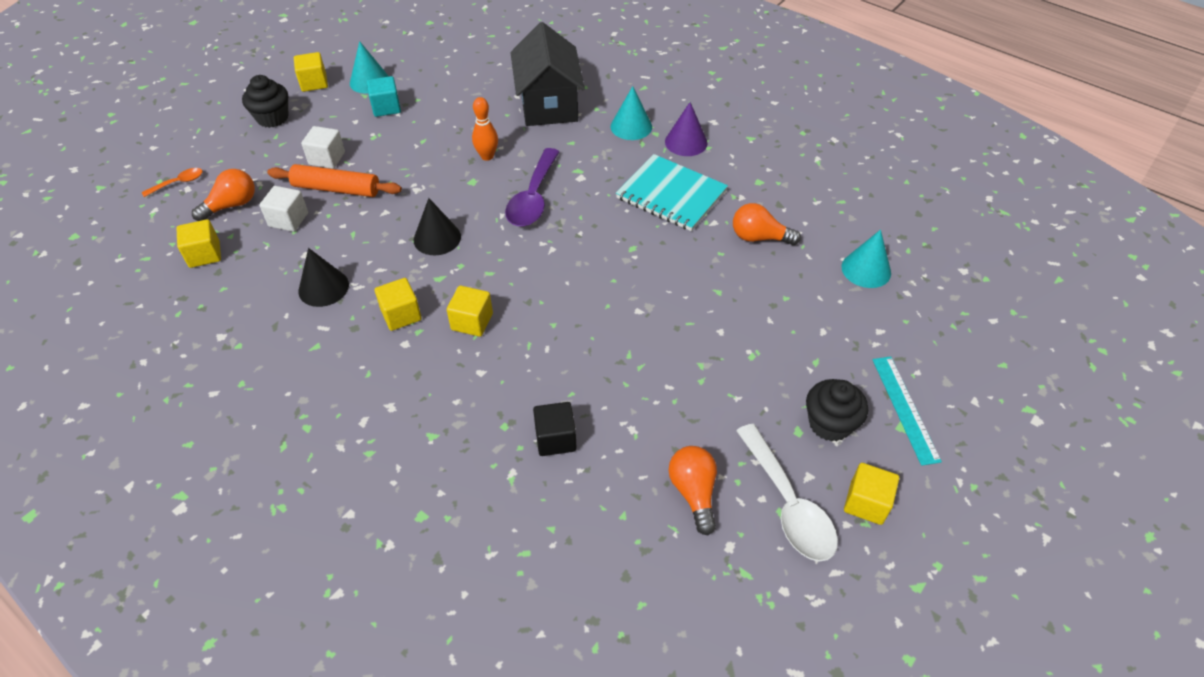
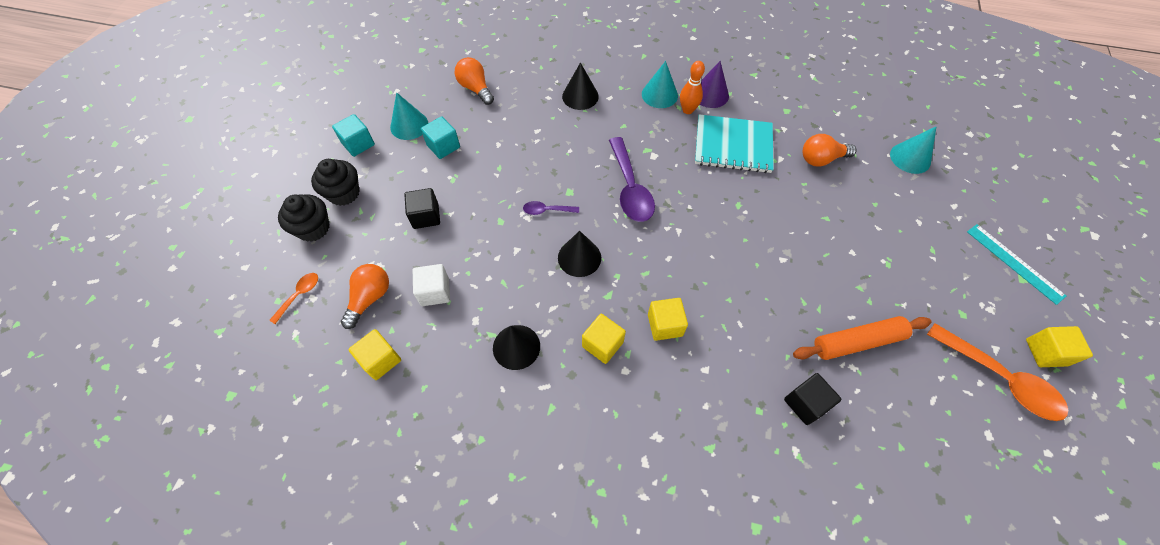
camera: 25 degrees left, 10 degrees up
orange rolling pin [267,164,402,197] -> orange rolling pin moved to [793,316,931,360]
yellow cube [294,52,328,92] -> turquoise cube [332,114,375,157]
white cube [301,126,345,169] -> black cube [404,188,440,229]
orange bowling pin [472,97,498,161] -> orange bowling pin moved to [680,61,705,114]
black house [510,22,585,126] -> black cone [562,62,599,110]
orange light bulb [669,446,717,535] -> orange light bulb moved to [455,57,494,105]
white spoon [736,424,838,561] -> orange spoon [927,323,1068,421]
black cupcake [806,379,868,442] -> black cupcake moved to [278,194,330,242]
none -> purple spoon [523,201,579,215]

